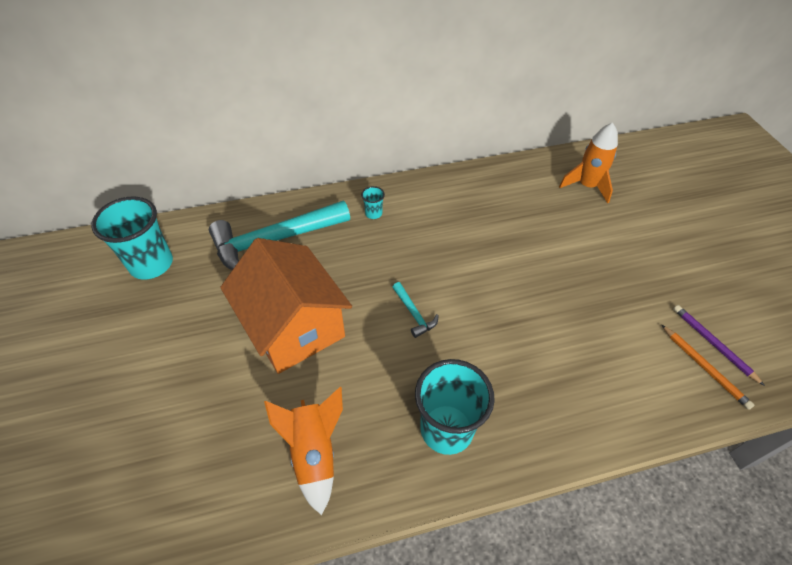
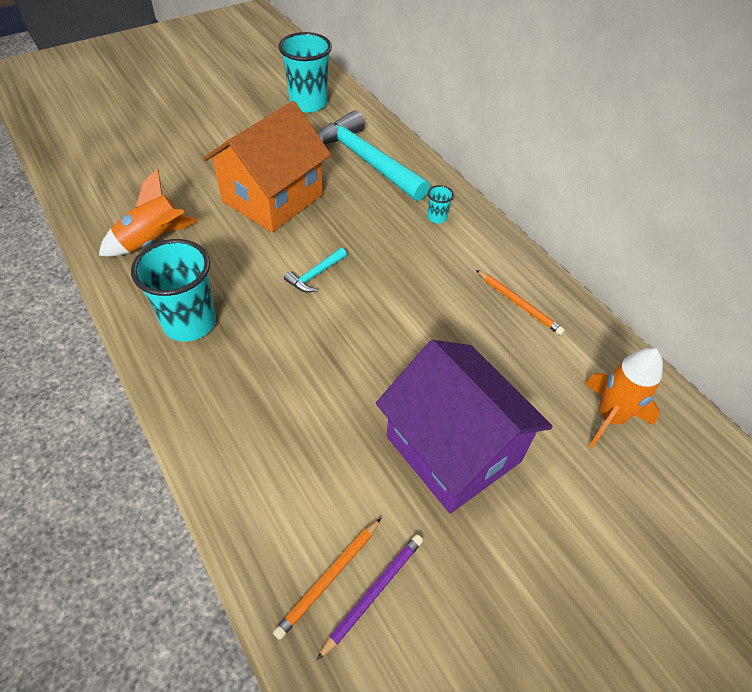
camera: 70 degrees right, 0 degrees up
none -> purple house [376,340,553,514]
none -> orange pencil [476,270,565,335]

